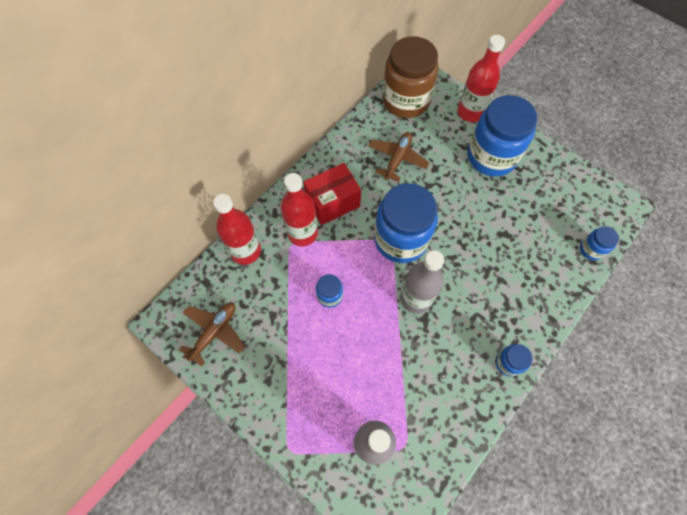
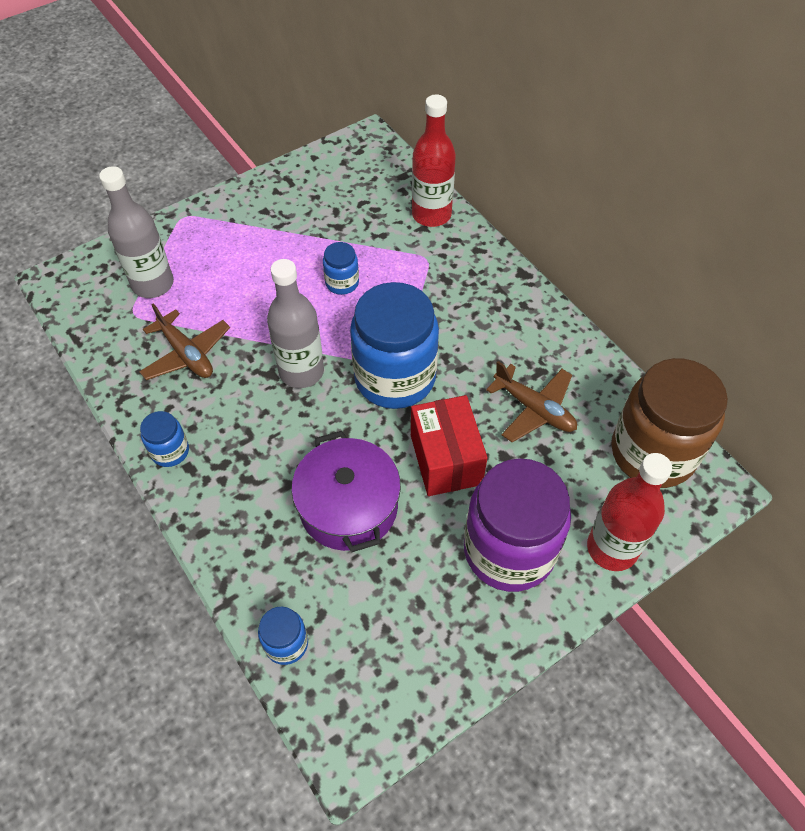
camera: 105 degrees right, 10 degrees down
brown plane [179,303,245,367] -> brown plane moved to [139,303,230,380]
red bottle [281,173,318,246] -> none
red box [303,163,361,225] -> red box moved to [411,395,488,496]
blue jar [467,95,538,177] -> purple jar [464,458,571,592]
none -> purple pot [291,431,401,552]

